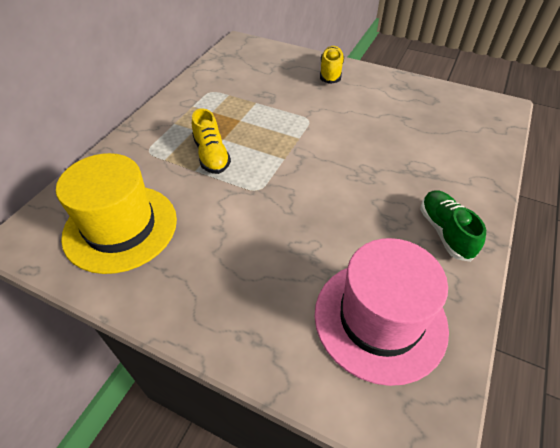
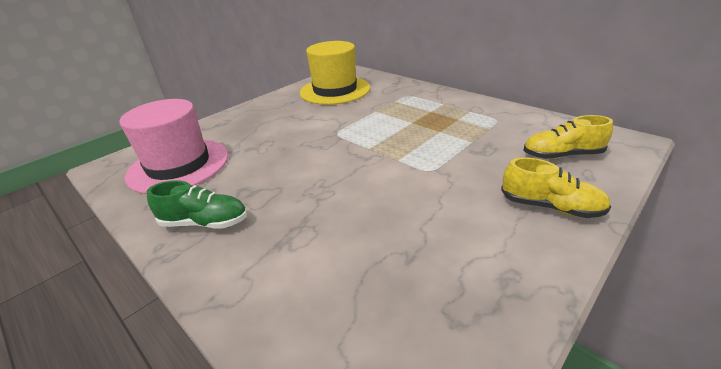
camera: 110 degrees right, 15 degrees down
yellow shoe [192,108,231,174] -> yellow shoe moved to [523,115,613,159]

